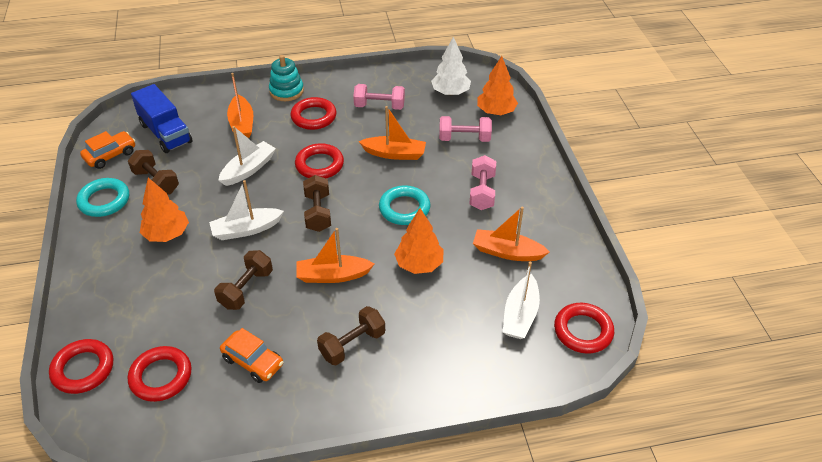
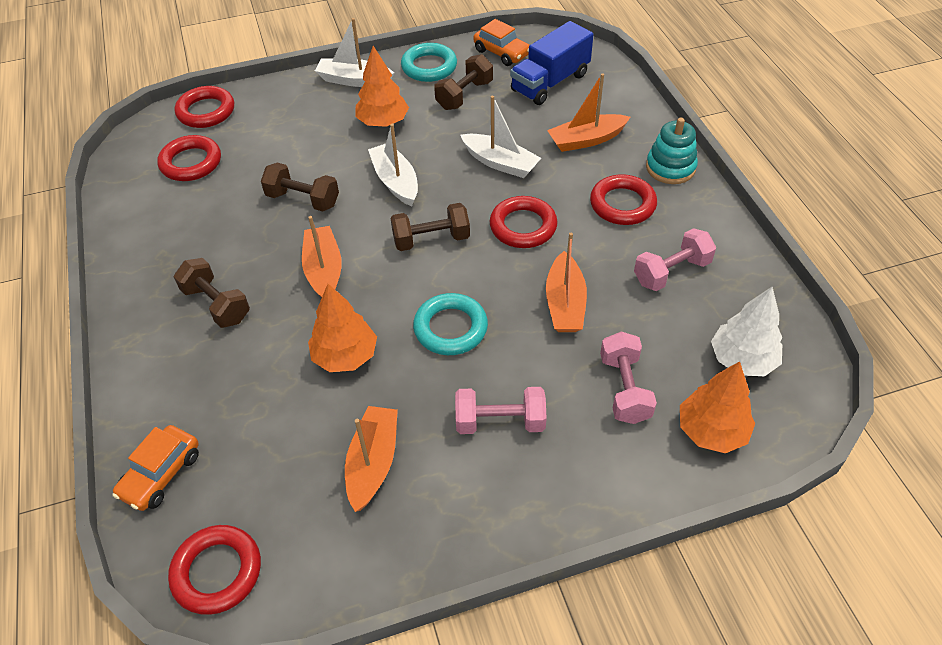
camera: 85 degrees right, 5 degrees up
orange car [220,328,283,383] -> orange car moved to [112,425,199,511]
pink dumbbell [353,84,405,110] -> pink dumbbell turned 60 degrees clockwise [634,228,716,291]
white boat [503,262,540,339] -> white boat moved to [315,18,394,87]

